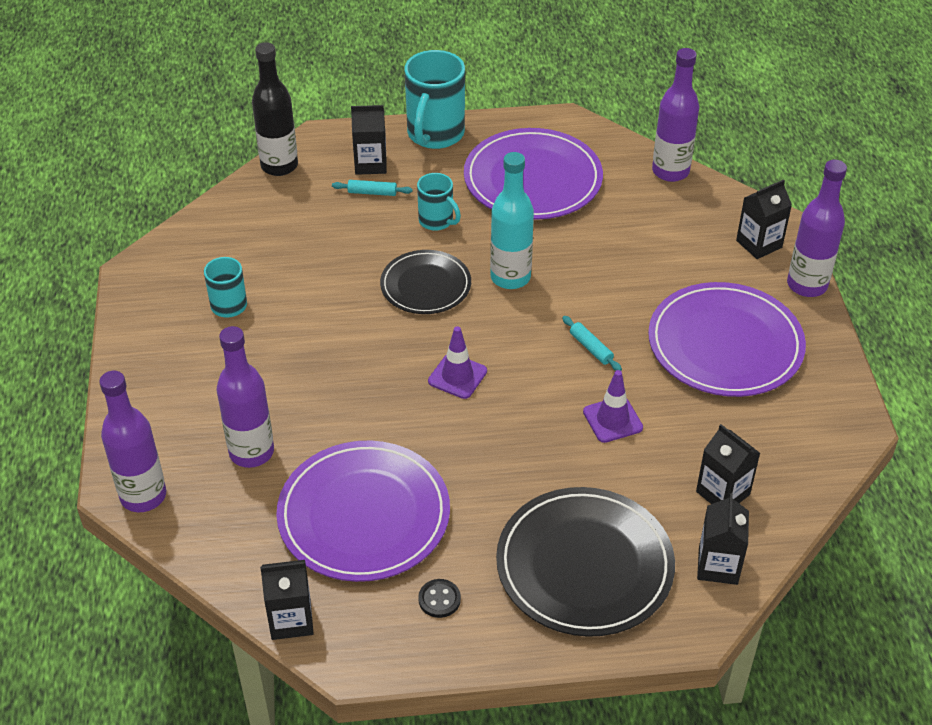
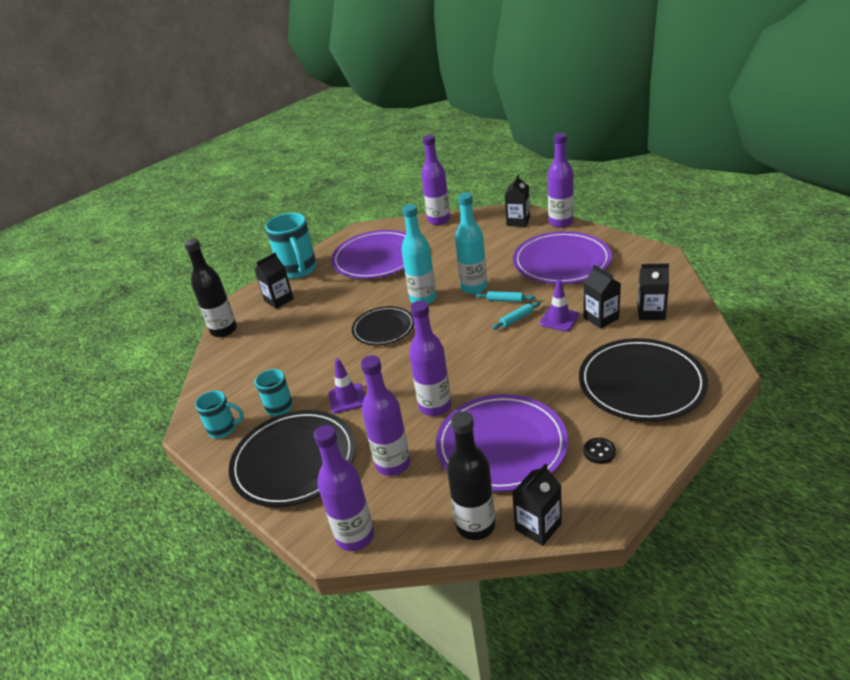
camera: 35 degrees left, 10 degrees down
turquoise rolling pin [332,180,413,196] -> turquoise rolling pin moved to [492,301,541,329]
turquoise mug [417,173,461,231] -> turquoise mug moved to [195,390,244,438]
purple traffic cone [428,326,487,399] -> purple traffic cone moved to [329,358,365,413]
black carton [697,493,749,585] -> black carton moved to [584,265,621,329]
none -> black plate [229,410,356,507]
none -> purple bottle [409,301,451,416]
none -> black bottle [447,411,495,540]
none -> turquoise bottle [455,192,487,294]

